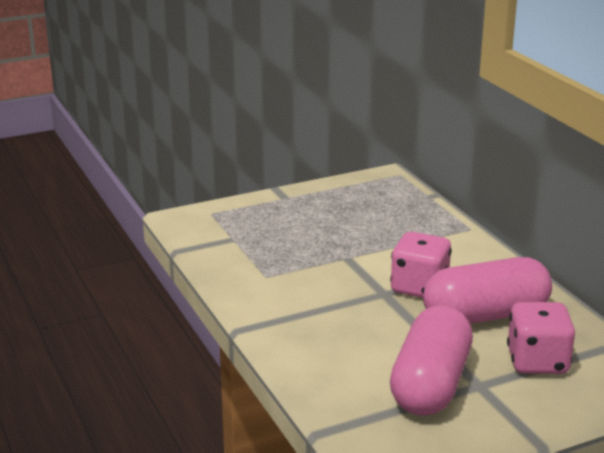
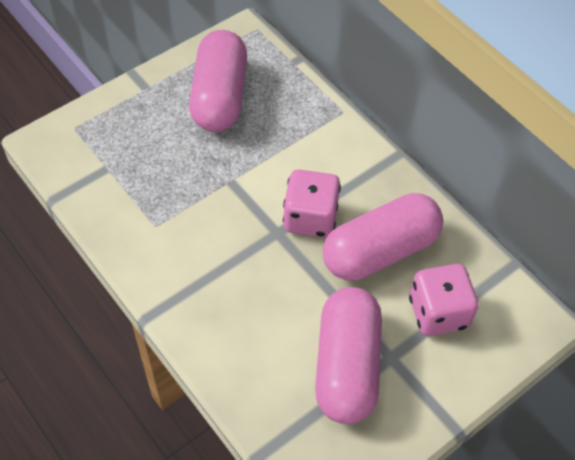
camera: 15 degrees left, 30 degrees up
none -> pink capsule [189,30,247,132]

